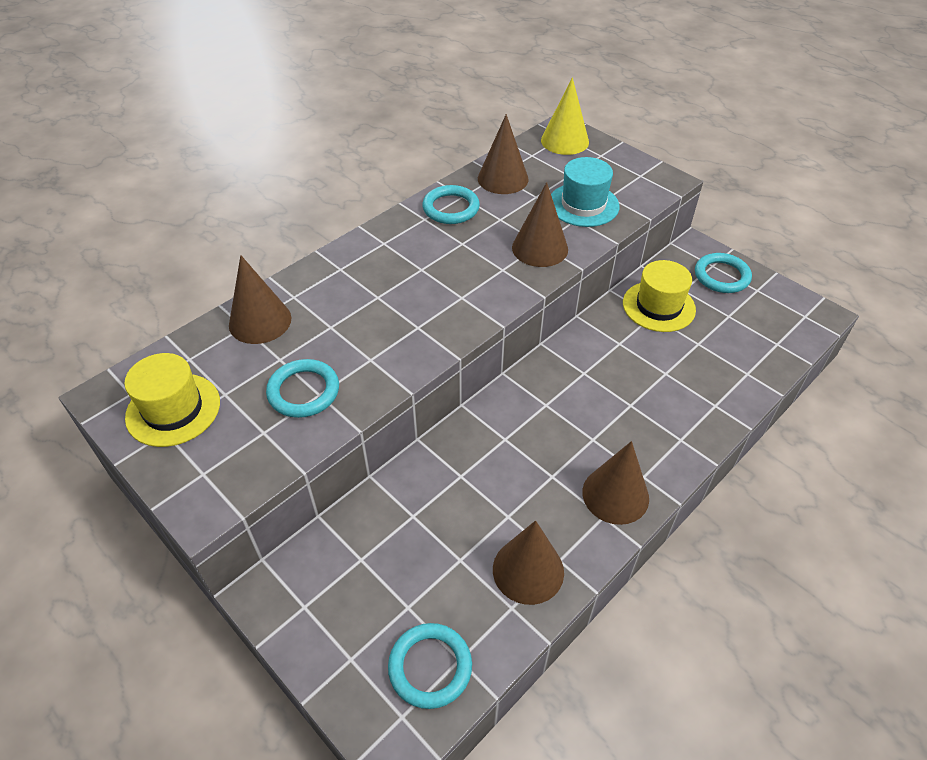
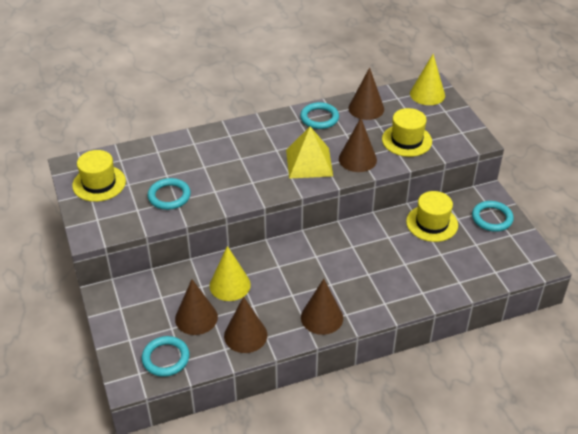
camera: 25 degrees right, 5 degrees down
brown cone [229,255,292,344] -> brown cone moved to [175,279,218,335]
turquoise hat [551,157,620,227] -> yellow hat [382,108,432,157]
none -> yellow cone [209,246,251,301]
none -> yellow pyramid [286,127,333,179]

